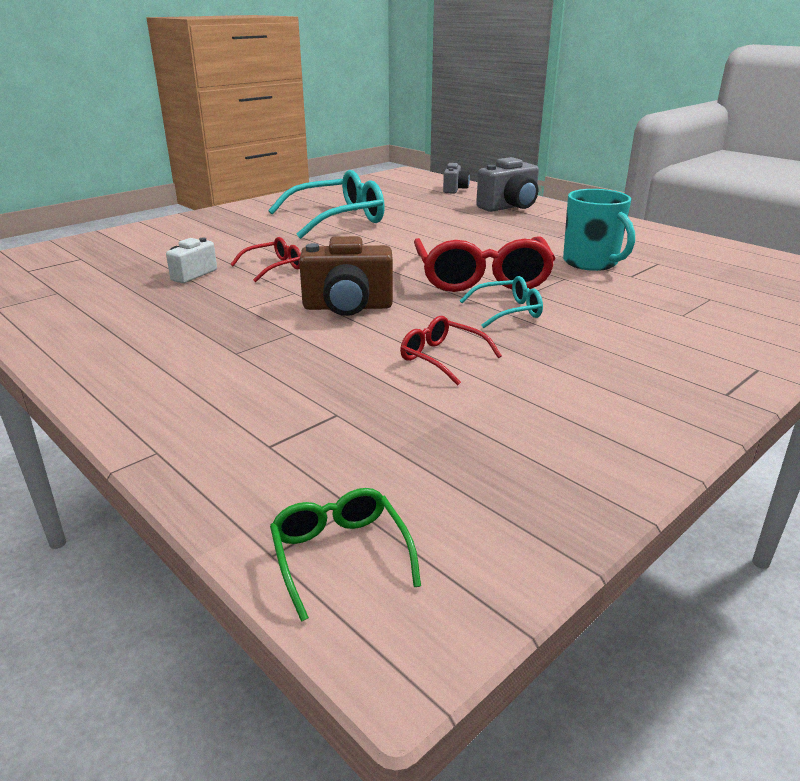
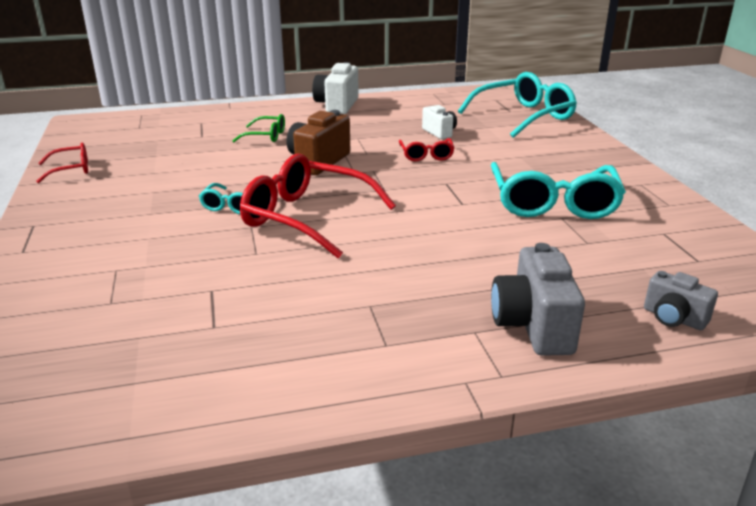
camera: 120 degrees right, 0 degrees up
green glasses [270,488,421,622] -> green glasses moved to [232,114,285,142]
red glasses [400,316,502,386] -> red glasses moved to [36,143,88,183]
turquoise mug [563,189,635,271] -> none
none -> white camera [312,62,359,114]
none -> turquoise glasses [458,72,577,138]

